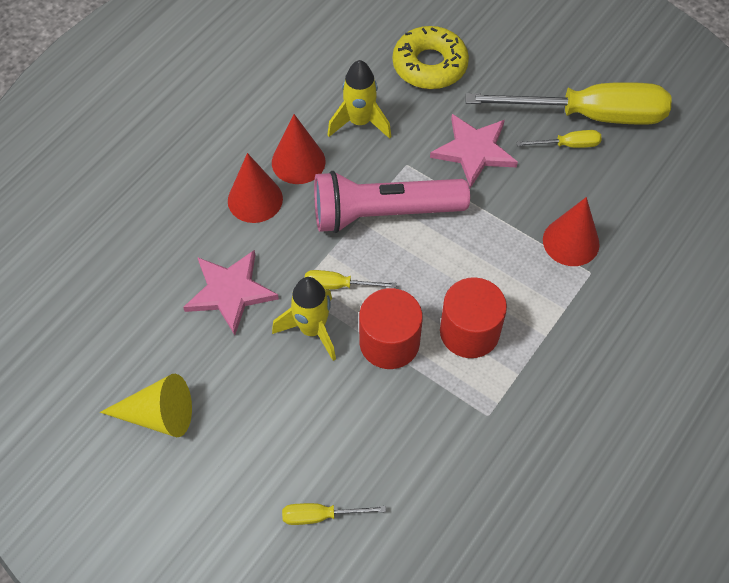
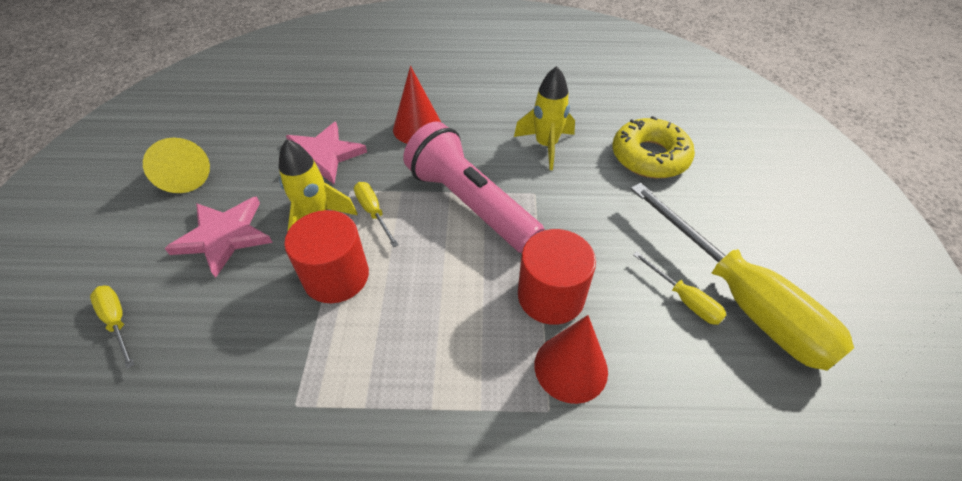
camera: 55 degrees right, 10 degrees down
red cone [272,114,326,184] -> none
pink star [430,114,518,188] -> pink star moved to [164,196,273,278]
red cylinder [440,277,507,358] -> red cylinder moved to [518,229,596,325]

